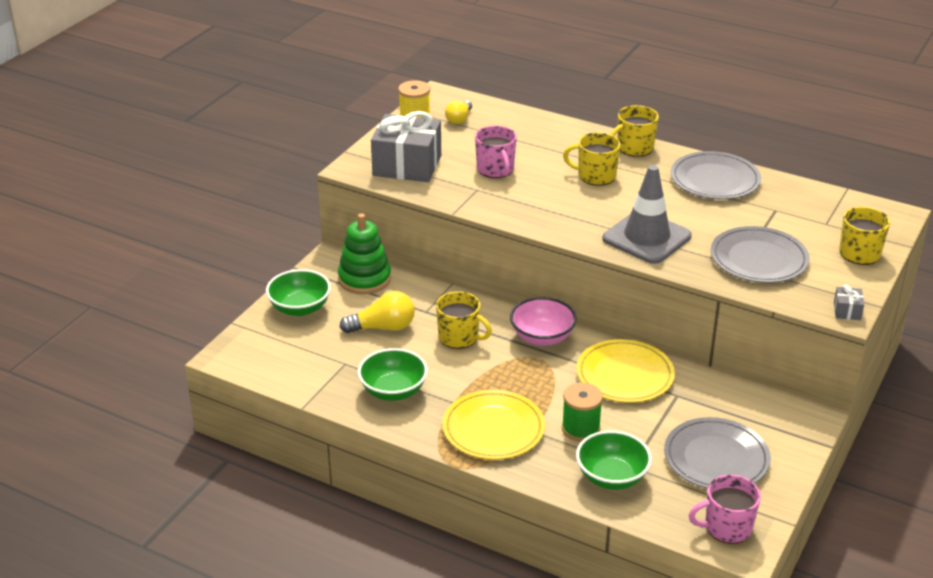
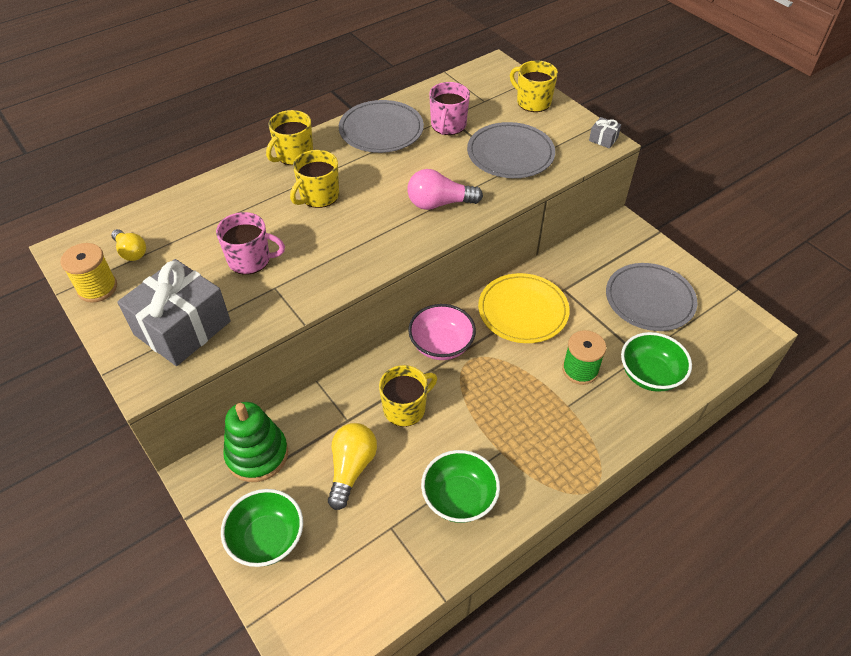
camera: 65 degrees left, 15 degrees up
yellow plate [442,390,545,460] -> none
grey traffic cone [602,165,692,264] -> pink light bulb [407,169,483,210]
yellow mug [610,105,659,157] -> yellow mug turned 45 degrees clockwise [266,110,313,165]
pink mug [689,474,761,544] -> pink mug moved to [429,82,470,135]

